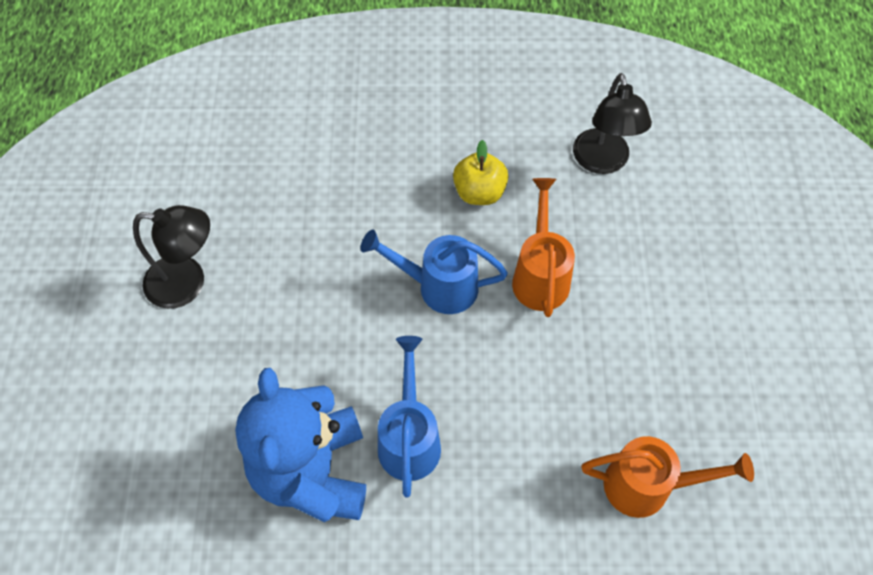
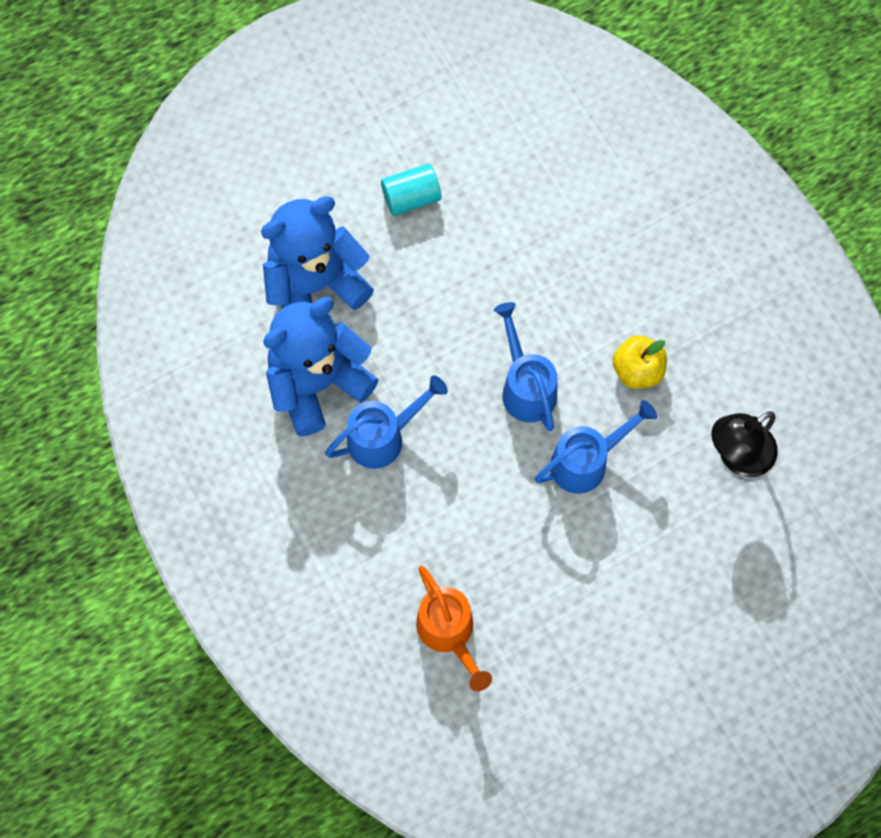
camera: 60 degrees right, 10 degrees up
black lamp [133,205,210,309] -> turquoise cylinder [381,164,441,216]
orange watering can [512,178,575,317] -> blue watering can [534,400,657,494]
none -> blue teddy bear [261,196,374,310]

